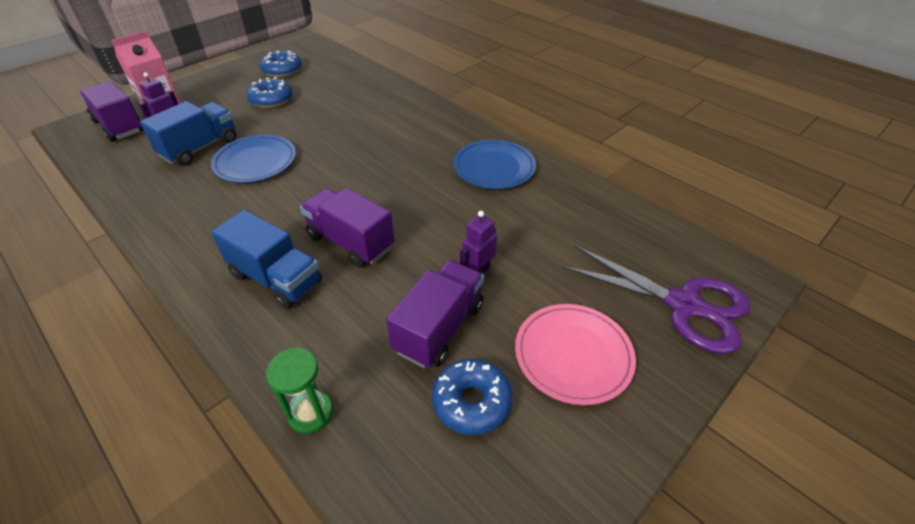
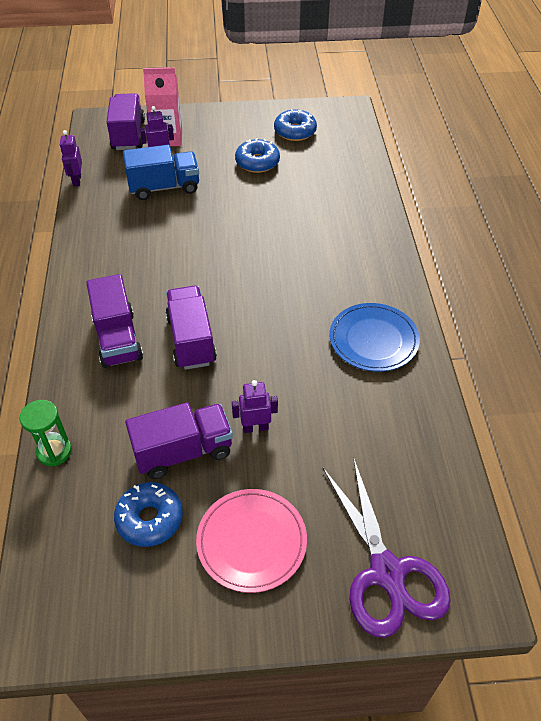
camera: 40 degrees right, 5 degrees up
blue plate [211,135,296,183] -> none
blue truck [211,210,322,309] -> purple truck [86,274,143,368]
none -> purple robot [60,130,82,186]

